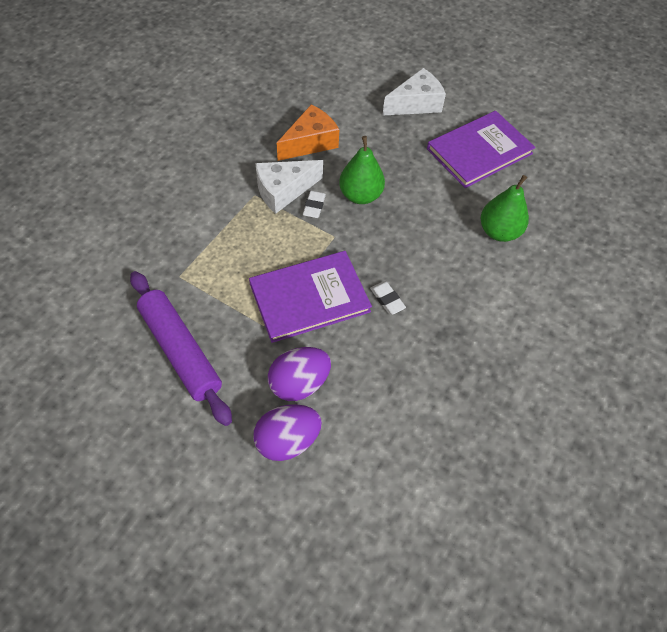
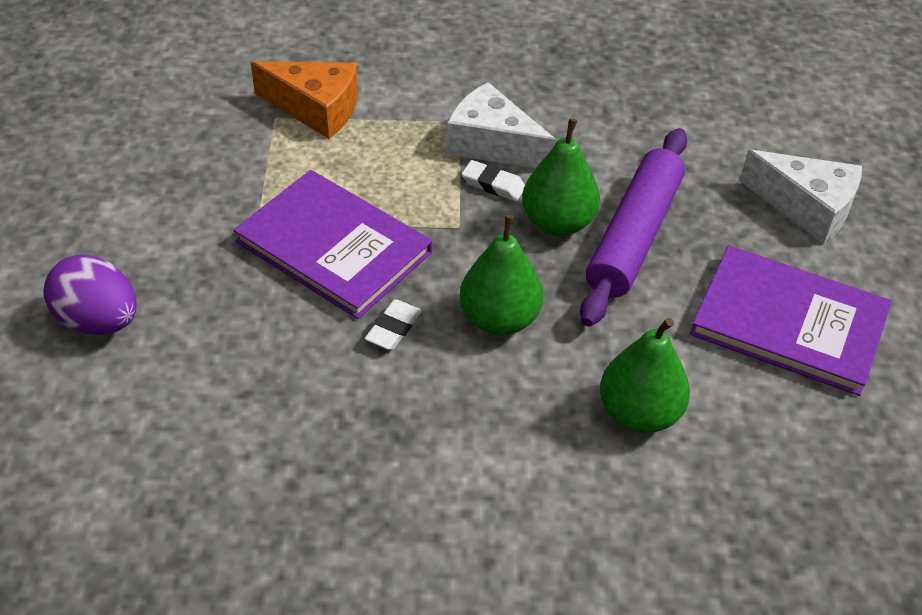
camera: 60 degrees right, 10 degrees down
purple rolling pin [130,271,232,426] -> purple rolling pin moved to [580,128,687,327]
purple egg [268,347,331,401] -> none
orange cheese [277,104,339,161] -> orange cheese moved to [251,61,358,139]
white eraser [303,191,326,218] -> white eraser turned 45 degrees clockwise [461,160,525,201]
none -> green pear [460,215,543,335]

